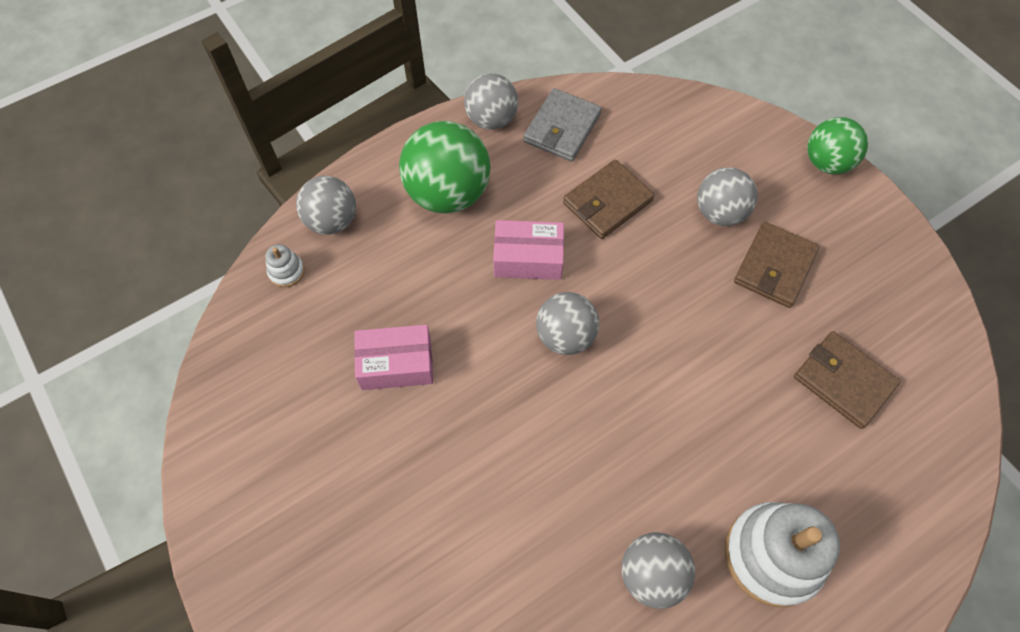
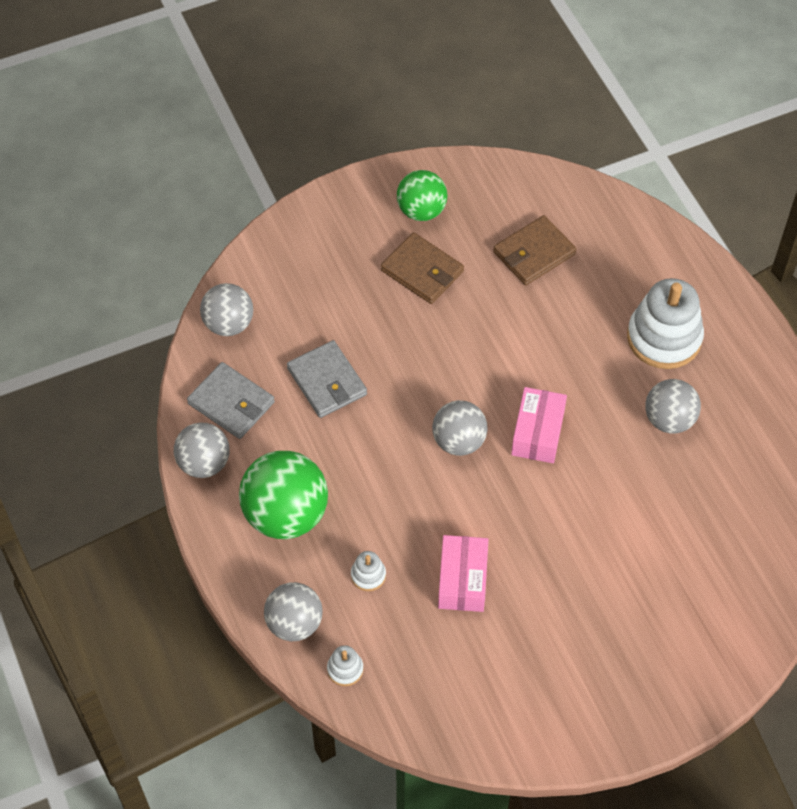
camera: 80 degrees left, 5 degrees down
pink box [493,220,564,280] -> pink box moved to [511,387,567,463]
brown wallet [563,159,655,239] -> grey wallet [287,340,367,418]
grey ball [697,167,757,226] -> grey ball moved to [200,283,253,336]
green ball [807,117,868,174] -> green ball moved to [397,170,447,221]
none -> white stacking toy [351,551,386,591]

